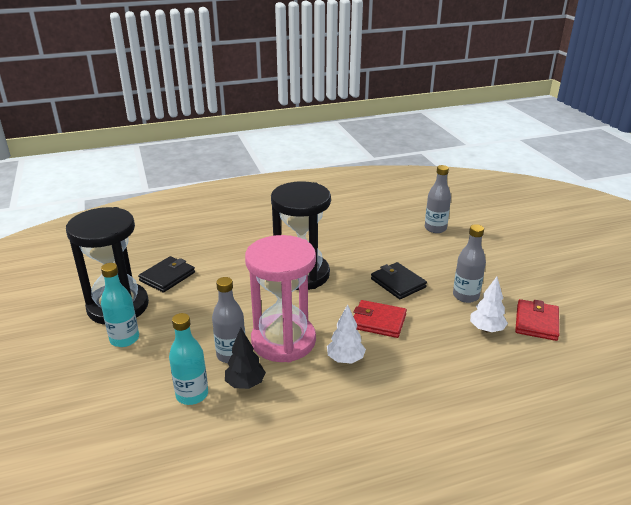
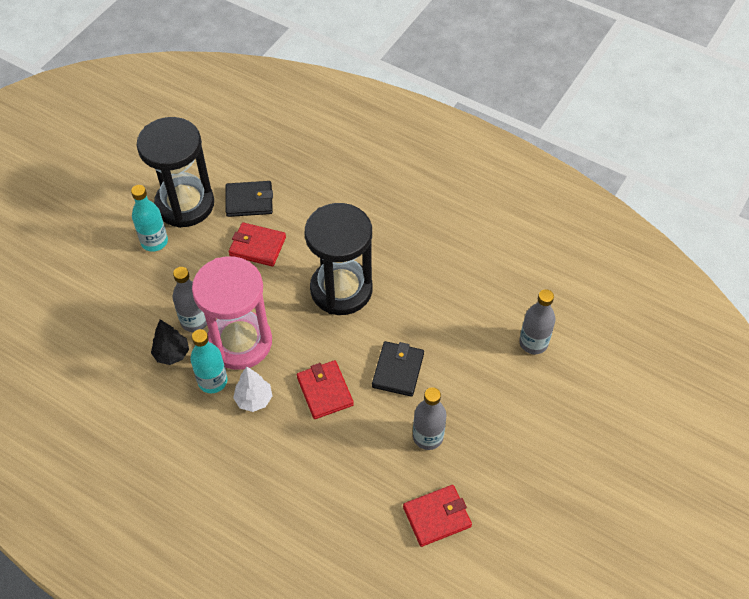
camera: 50 degrees right, 25 degrees up
turquoise bottle [169,313,208,405] -> turquoise bottle moved to [190,329,227,393]
white tree [470,277,508,332] -> none
none -> red wallet [229,222,286,266]

